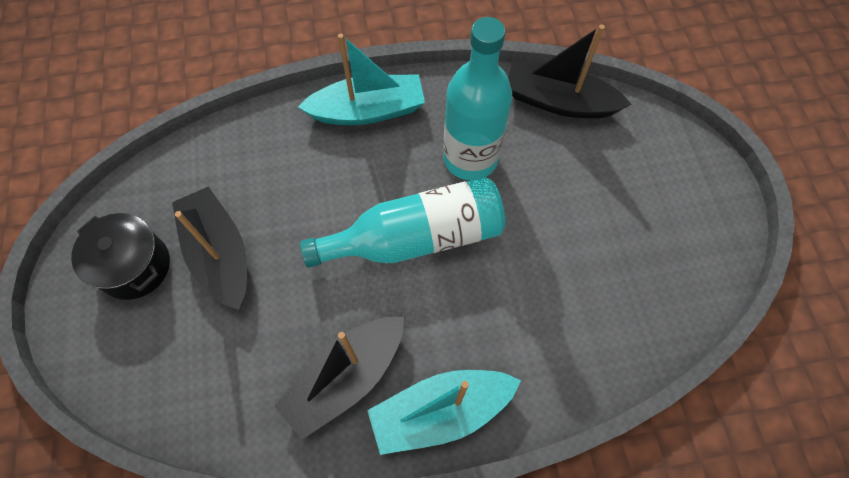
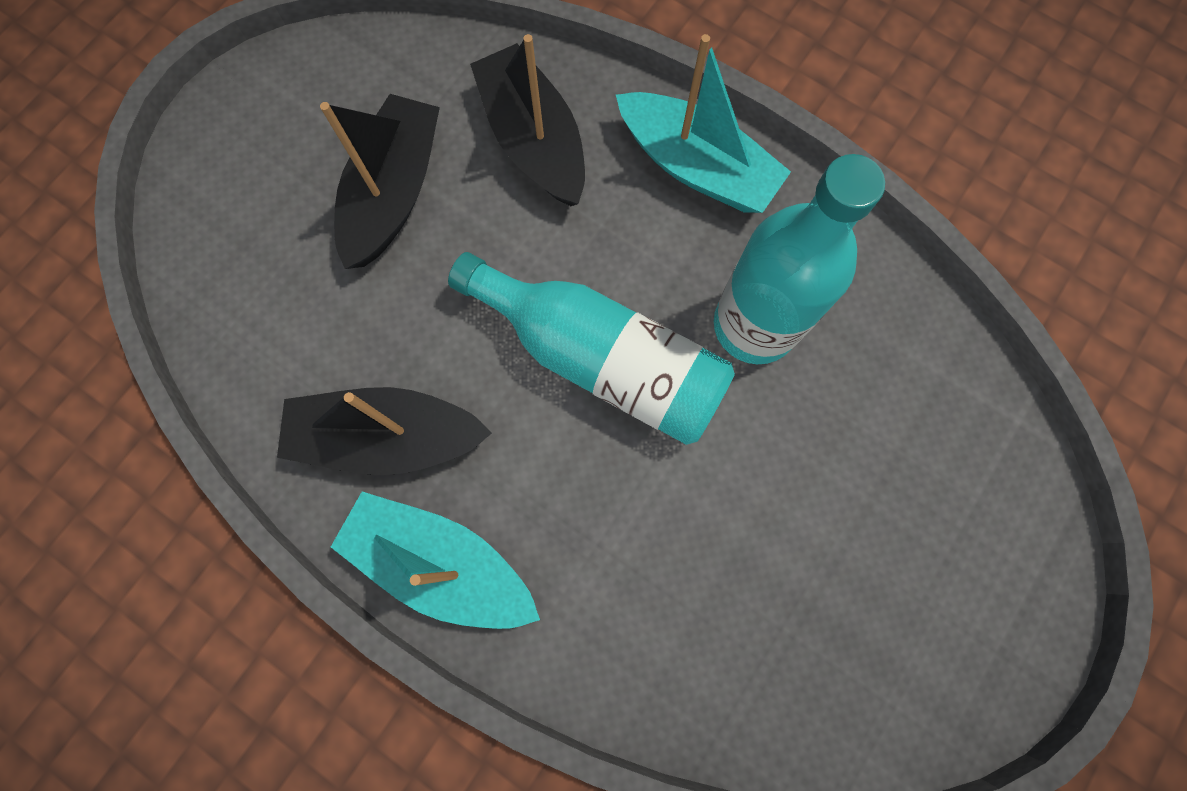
camera: 45 degrees right, 10 degrees up
black pot [71,213,170,300] -> none
black boat [508,25,631,118] -> black boat moved to [470,34,585,206]

